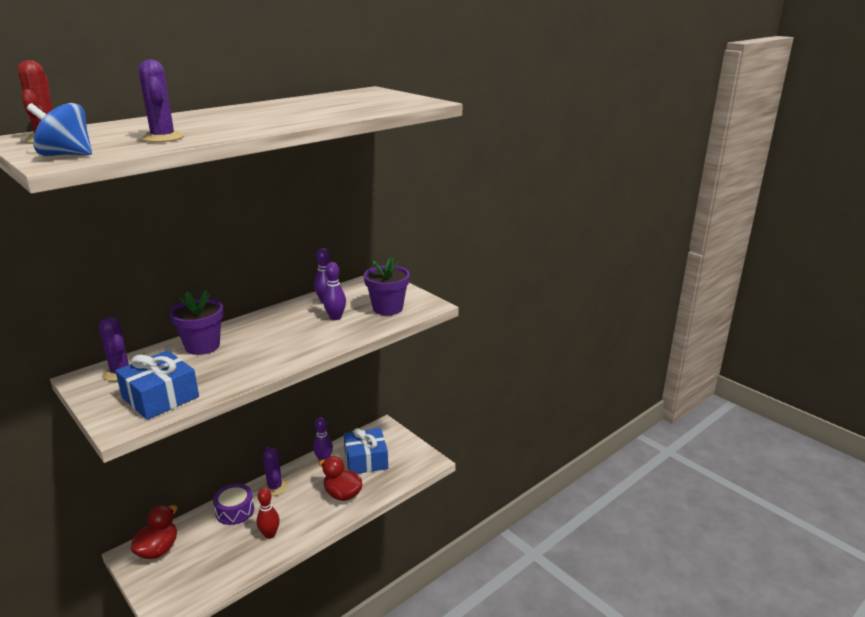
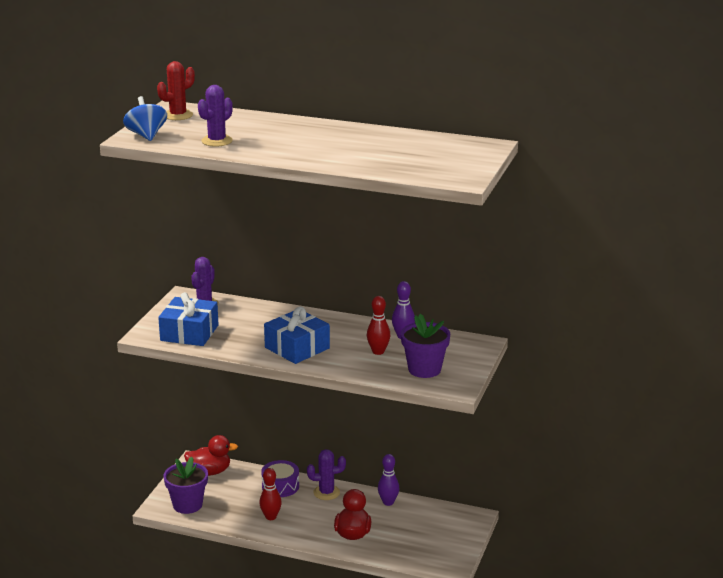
camera: 60 degrees right, 0 degrees up
purple flower pot [169,290,223,355] -> purple flower pot moved to [163,456,208,514]
purple cactus [262,446,288,496] -> purple cactus turned 45 degrees clockwise [307,449,346,500]
purple bowling pin [323,262,346,320] -> red bowling pin [367,296,390,355]
blue gift [344,428,388,474] -> blue gift moved to [264,306,330,364]

